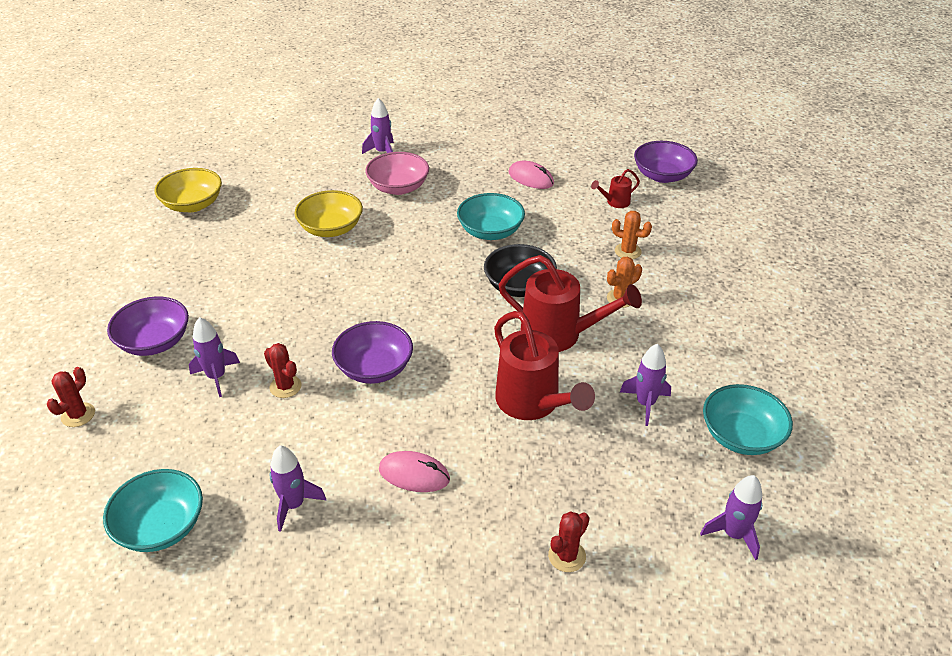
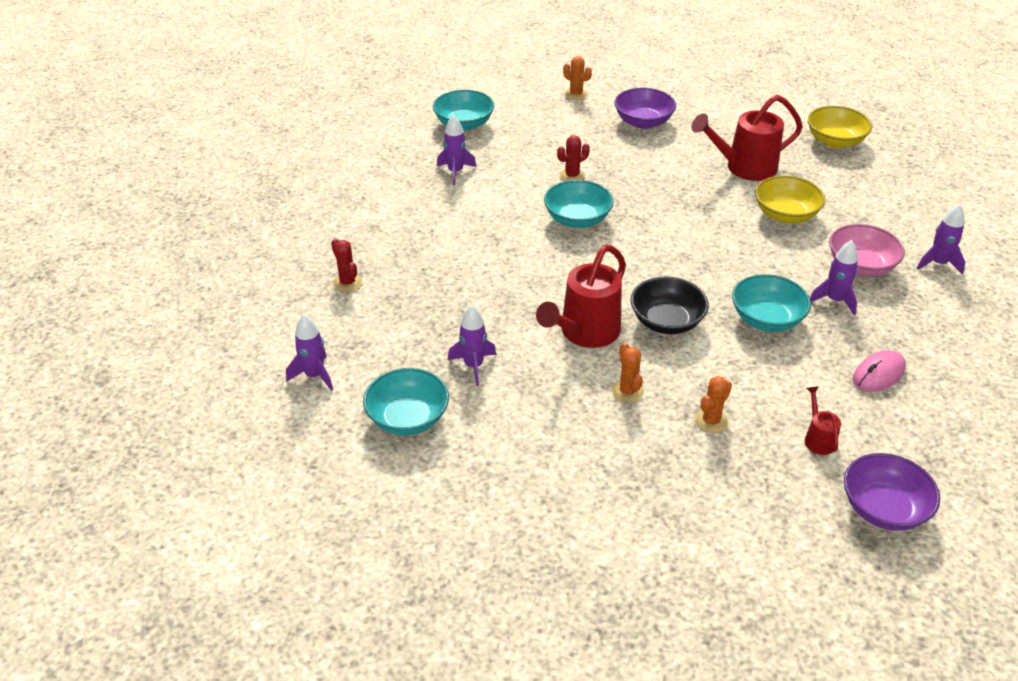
camera: 105 degrees right, 0 degrees up
red cactus [47,367,95,427] -> orange cactus [563,56,592,100]
purple rocket [189,317,240,397] -> purple rocket moved to [810,240,858,315]
purple bowl [332,321,413,384] -> turquoise bowl [544,180,614,228]
pink mouse [379,451,450,492] -> none
red watering can [494,311,595,420] -> red watering can moved to [691,95,803,181]

